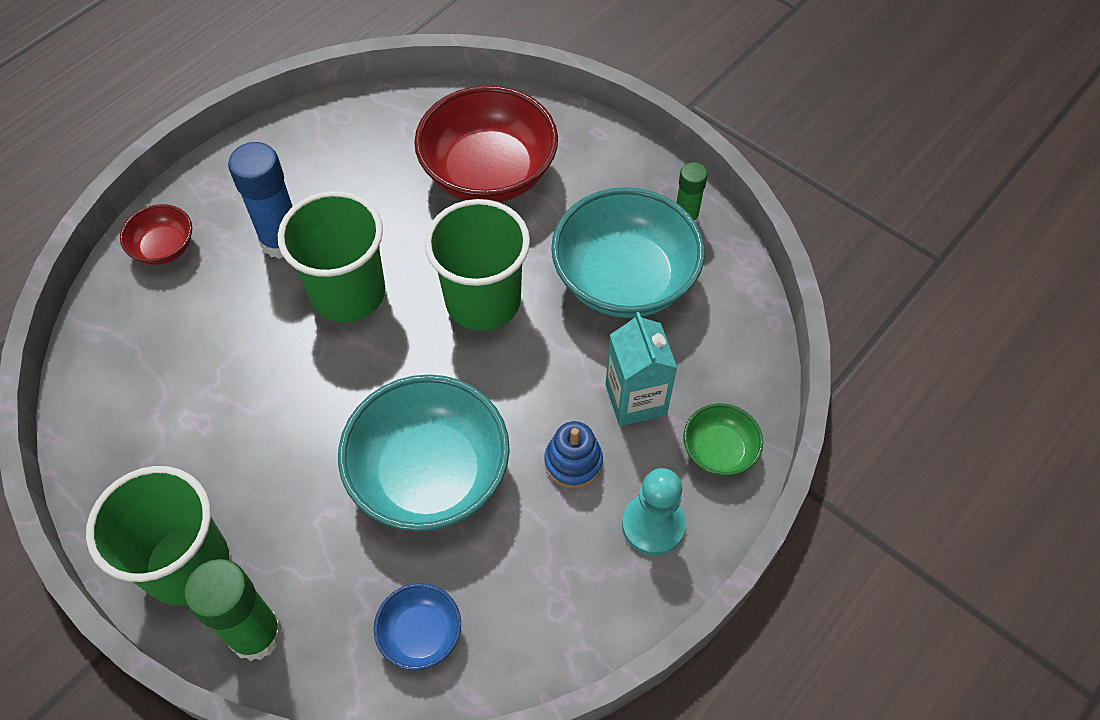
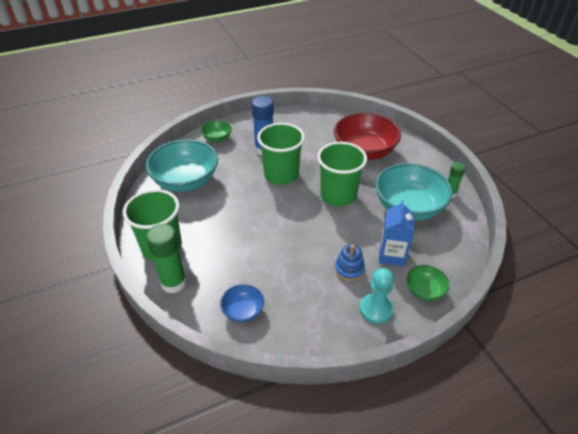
camera: 25 degrees right, 15 degrees down
red bowl [120,204,192,265] -> green bowl [201,120,232,142]
turquoise bowl [338,374,510,531] -> turquoise bowl moved to [146,139,218,192]
turquoise carton [606,312,677,426] -> blue carton [379,200,414,267]

